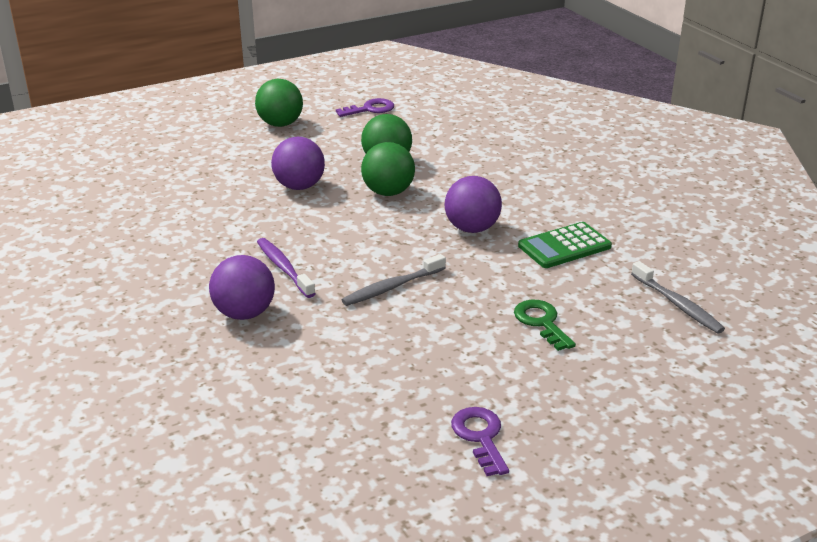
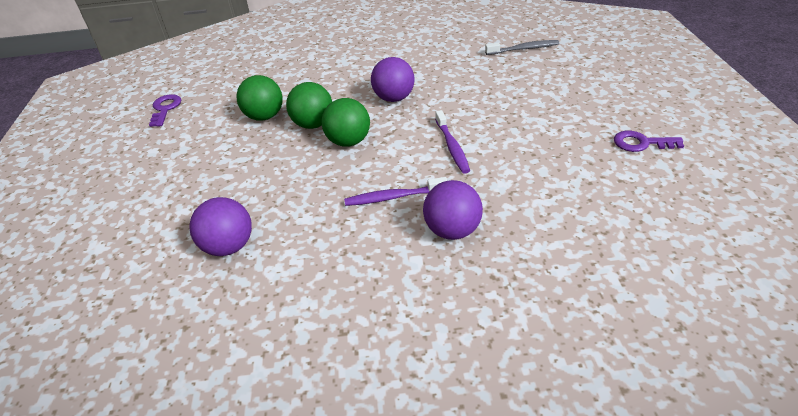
camera: 65 degrees left, 10 degrees up
green ball [255,79,303,127] -> green ball moved to [321,98,370,147]
purple ball [271,137,325,190] -> purple ball moved to [189,197,252,256]
grey toothbrush [342,254,446,306] -> purple toothbrush [435,110,470,174]
green key [514,300,576,351] -> none
green calculator [518,222,612,268] -> none

